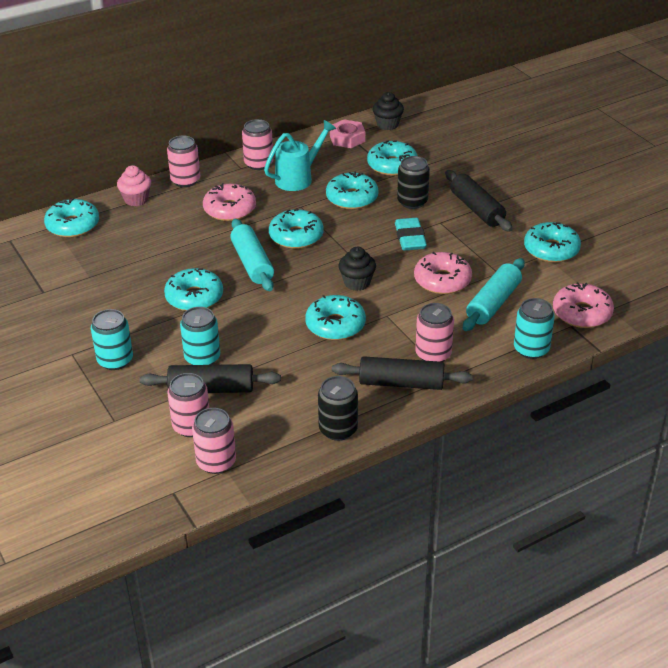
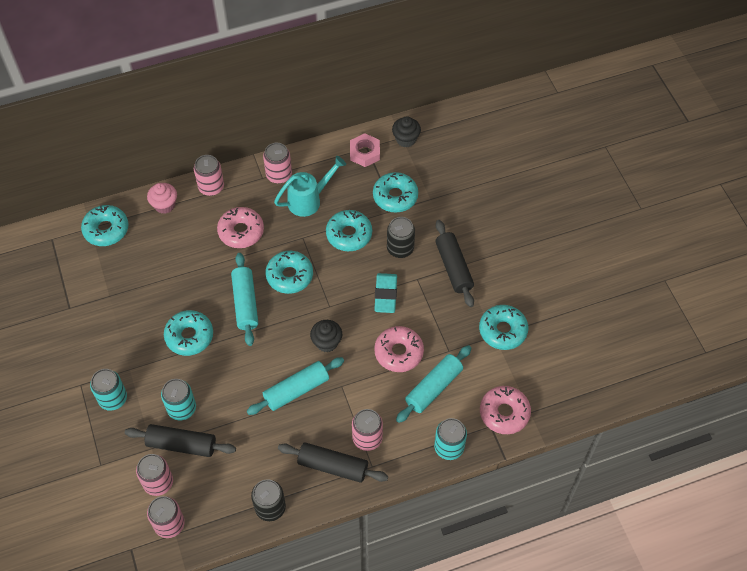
camera: 10 degrees right, 20 degrees up
turquoise donut [305,295,366,340] -> turquoise rolling pin [247,357,344,415]

